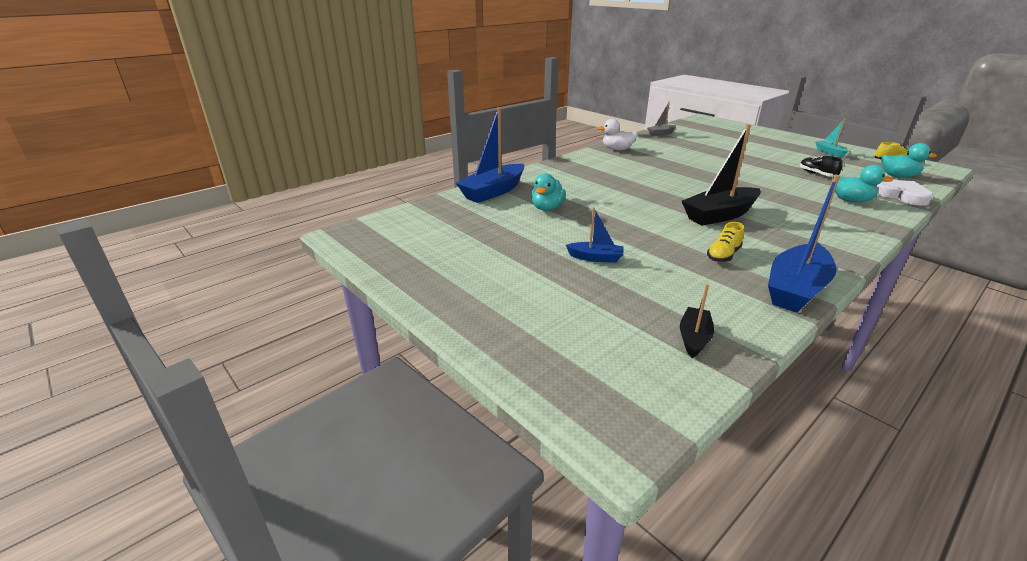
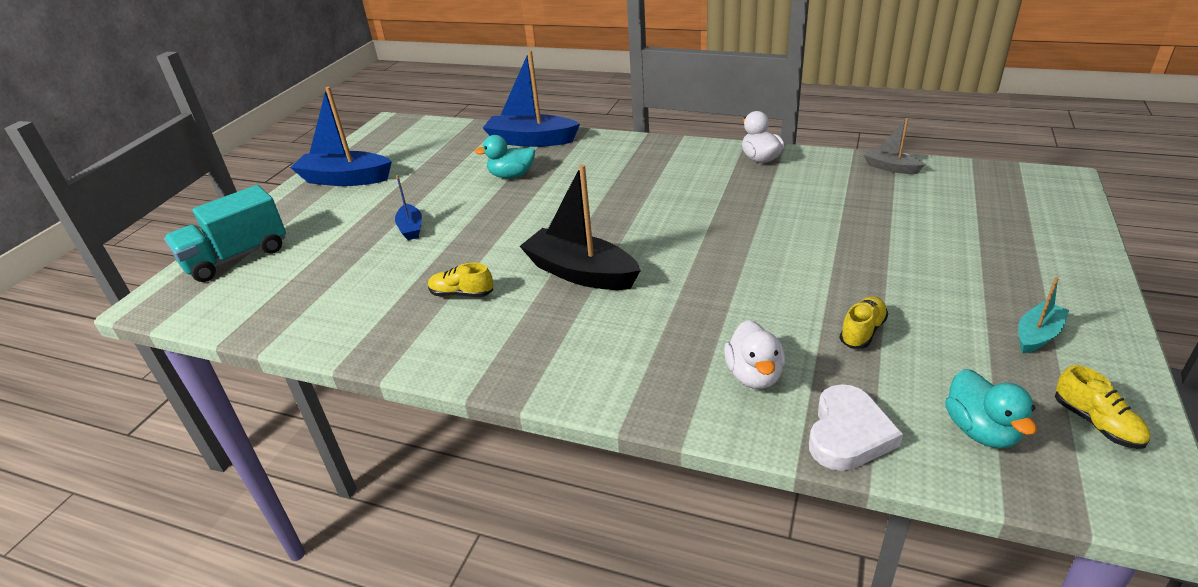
camera: 65 degrees right, 5 degrees up
black boat [680,284,714,358] -> none
blue boat [768,175,840,313] -> blue boat moved to [290,87,392,186]
black shoe [800,155,843,177] -> yellow shoe [839,296,888,348]
turquoise duck [832,165,893,202] -> white duck [724,320,785,389]
none -> turquoise truck [164,185,286,282]

